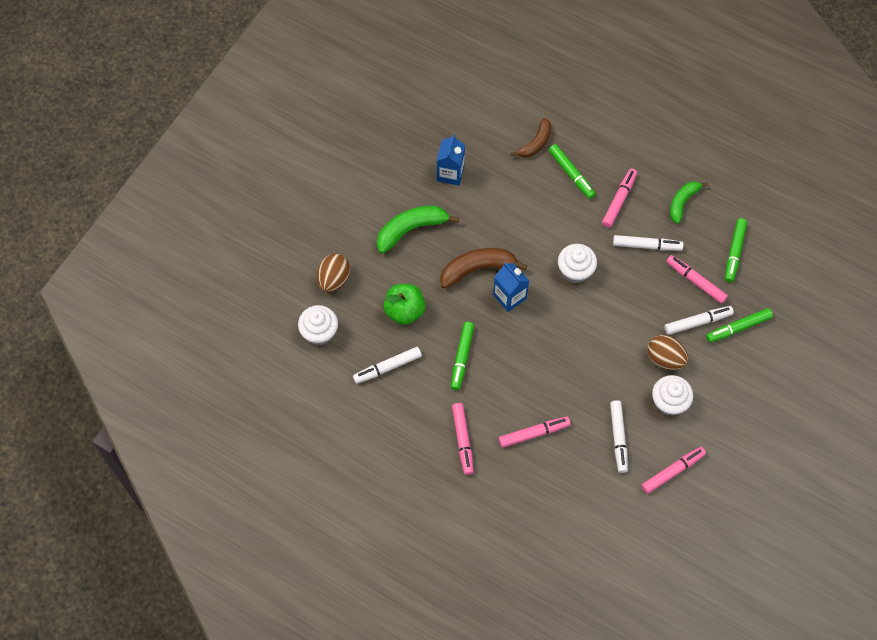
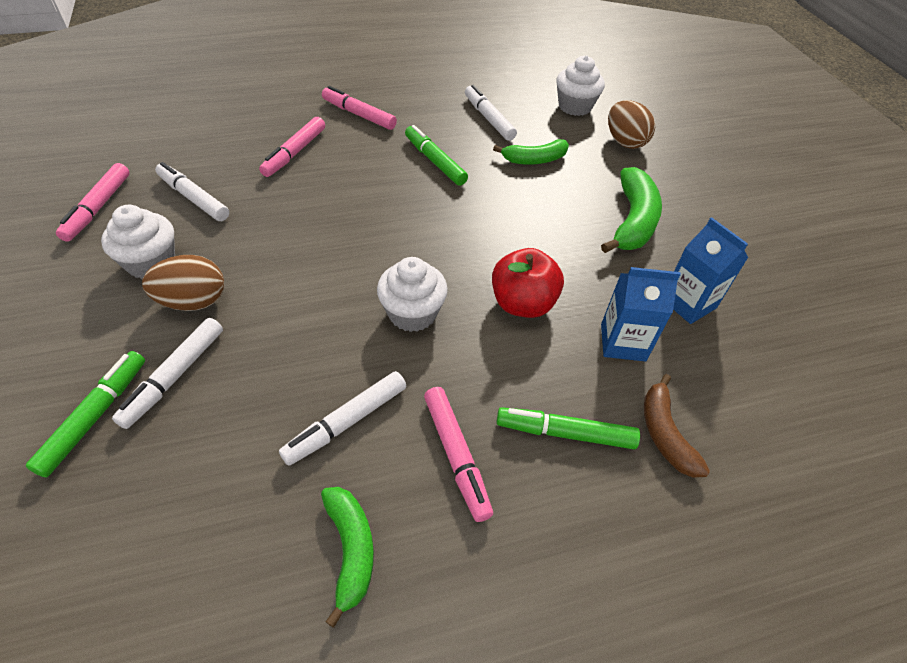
camera: 130 degrees right, 15 degrees down
white marker [353,347,422,384] -> white marker turned 45 degrees counterclockwise [465,85,517,141]
green apple [383,284,426,325] -> green banana [493,139,569,165]
brown banana [440,248,527,289] -> none
blue carton [493,262,529,312] -> blue carton moved to [601,267,681,362]
pink marker [666,255,728,304] -> none
green marker [725,218,747,282] -> none
none -> red apple [492,248,564,318]

